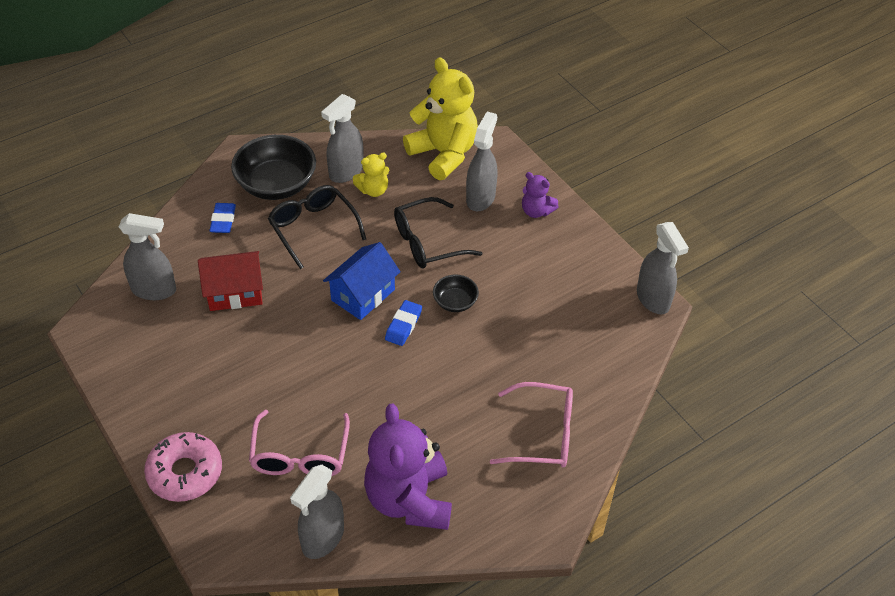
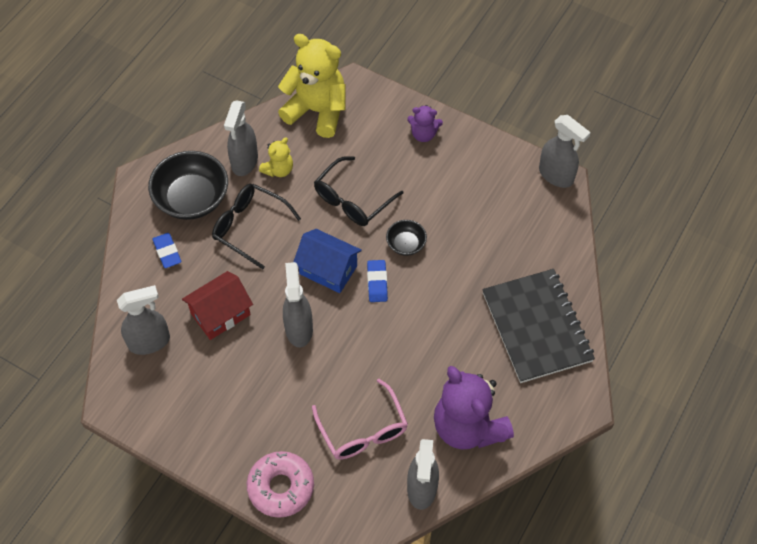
camera: 25 degrees left, 10 degrees up
blue house [323,242,401,320] -> blue house turned 75 degrees counterclockwise [293,229,362,293]
grey spray bottle [466,112,498,211] -> grey spray bottle moved to [283,262,313,347]
pink glasses [490,382,573,467] -> black notebook [482,269,595,383]

